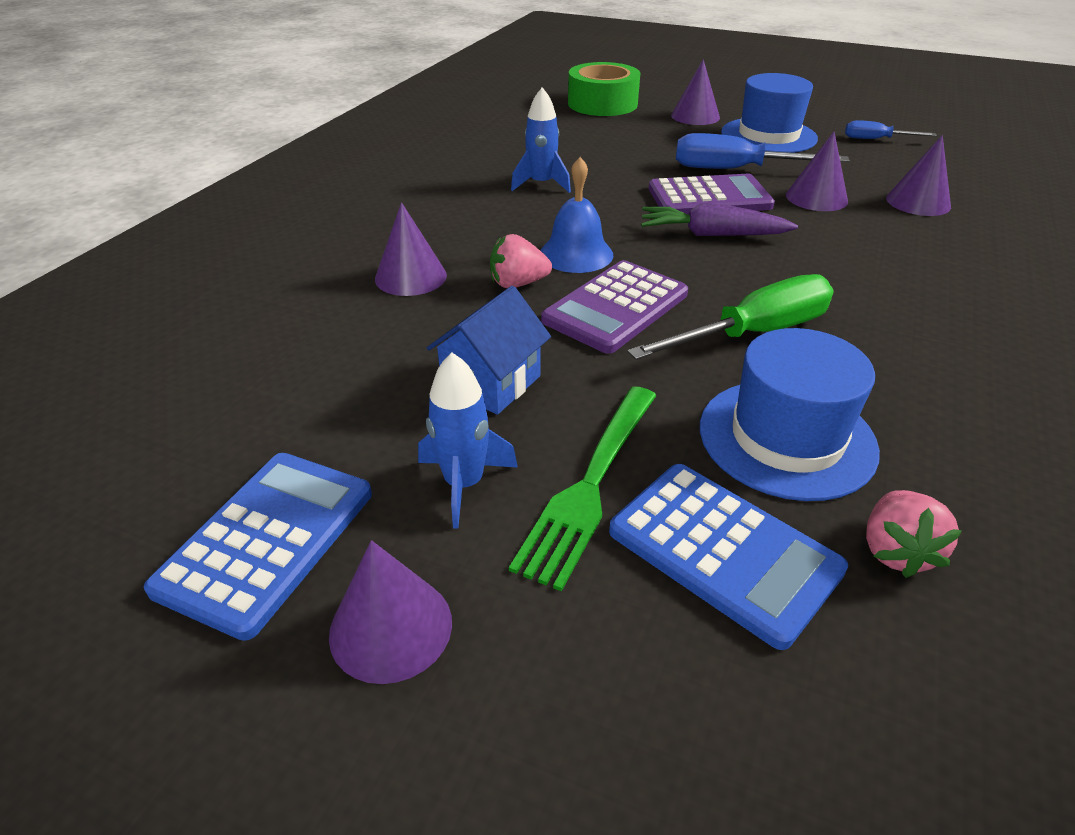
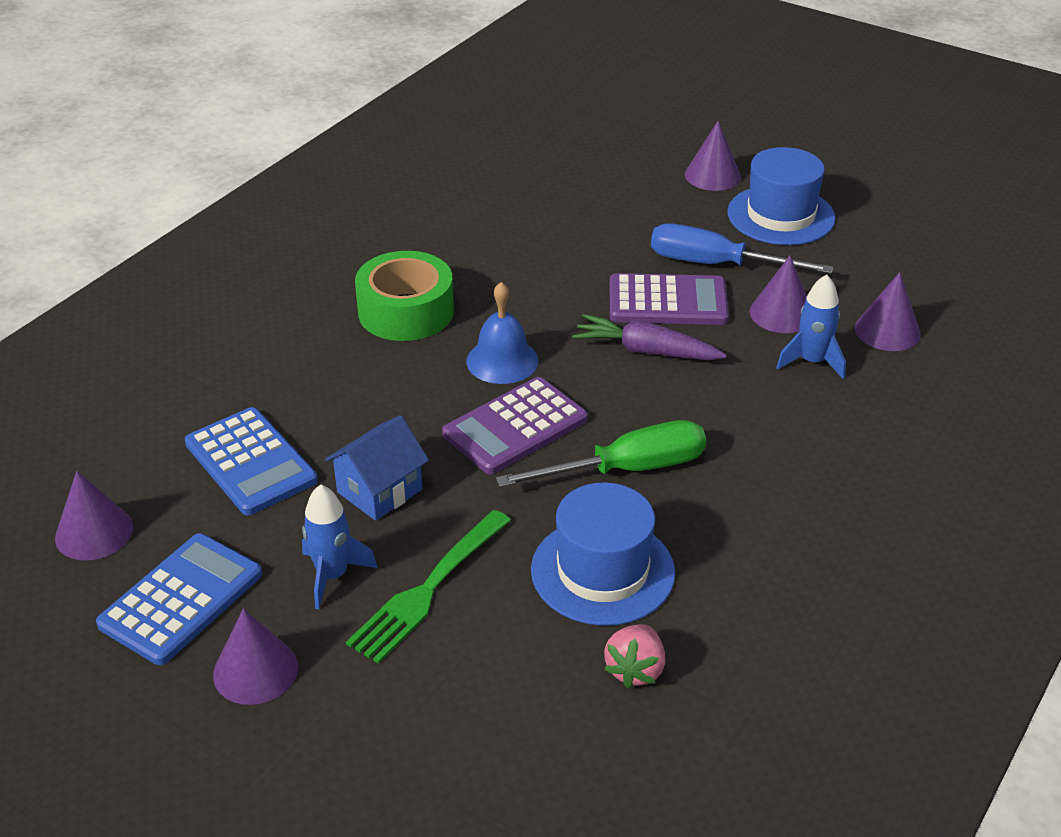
camera: 10 degrees right, 0 degrees up
purple cone [375,202,447,296] -> purple cone moved to [55,471,133,560]
pink strawberry [490,234,552,288] -> none
blue rocket [511,87,571,193] -> blue rocket moved to [776,274,846,379]
green tape [568,62,640,116] -> green tape moved to [355,251,454,341]
blue calculator [609,464,848,650] -> blue calculator moved to [185,407,318,515]
blue screwdriver [845,120,937,139] -> none

